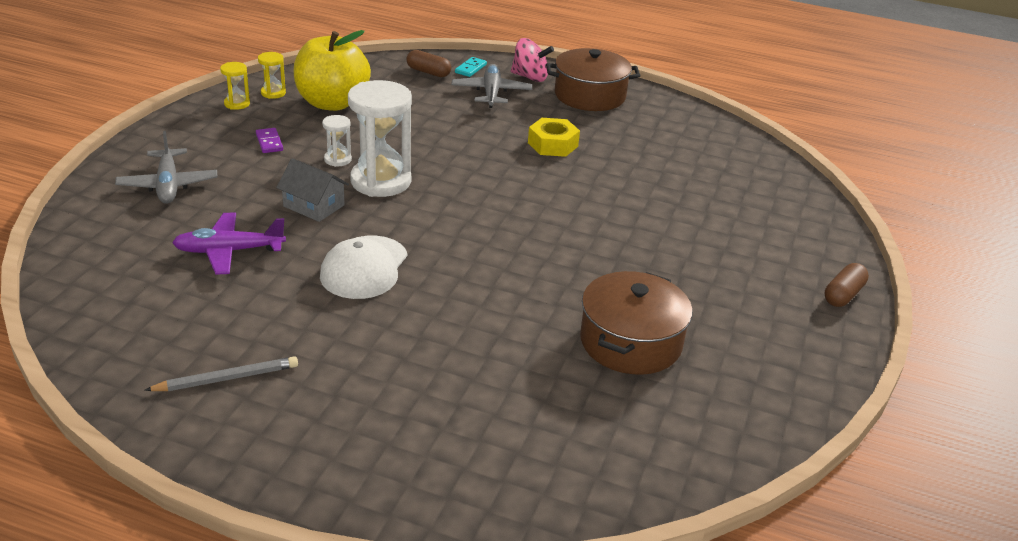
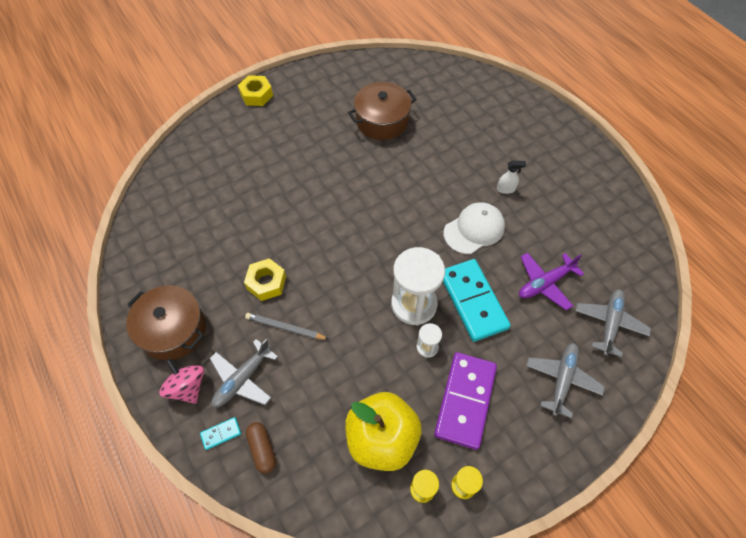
camera: 140 degrees left, 25 degrees up
grey pencil [145,356,298,391] -> grey pencil moved to [245,313,329,340]
purple plane [172,212,286,275] -> purple plane turned 120 degrees clockwise [519,252,584,310]
purple domino [256,128,283,153] -> purple domino [434,352,497,450], size x2.46
grey house [276,158,349,222] -> turquoise domino [443,259,511,342]
brown capsule [824,263,869,307] -> yellow nut [238,75,273,106]
none -> white spray bottle [497,160,526,194]
none -> grey plane [575,289,651,358]

